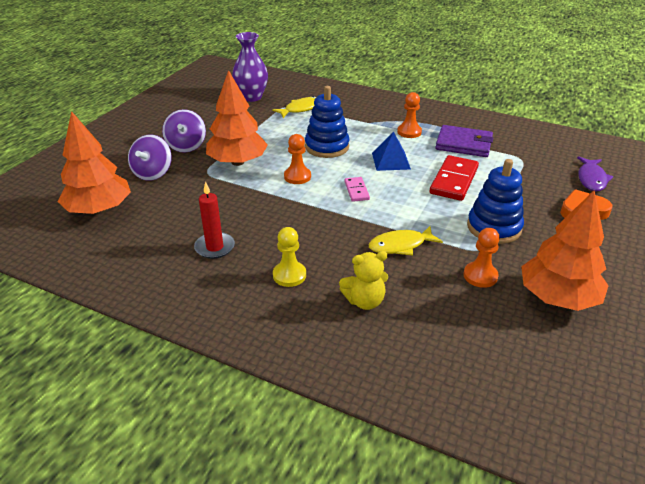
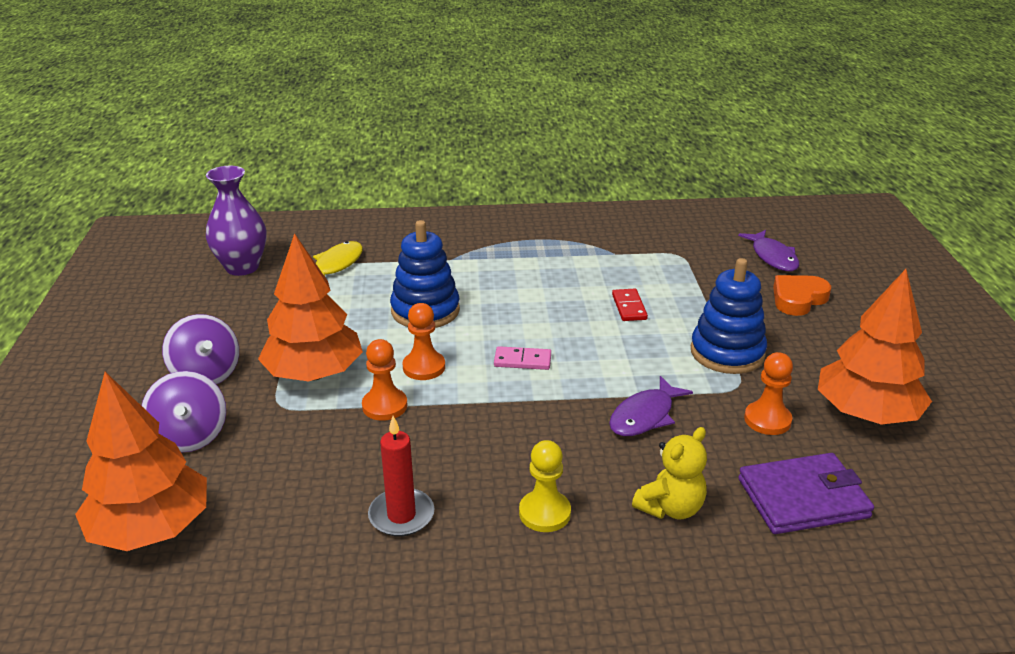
camera: 30 degrees left, 5 degrees down
pink domino [344,177,370,202] -> pink domino turned 45 degrees counterclockwise [494,346,551,370]
yellow fish [368,226,443,256] -> purple fish [609,376,693,436]
blue pyramid [372,131,411,171] -> none
orange pawn [397,92,422,138] -> orange pawn moved to [362,339,407,421]
red domino [430,155,479,201] -> red domino [612,289,648,321], size x0.54
purple wallet [435,125,493,157] -> purple wallet moved to [738,453,874,534]

